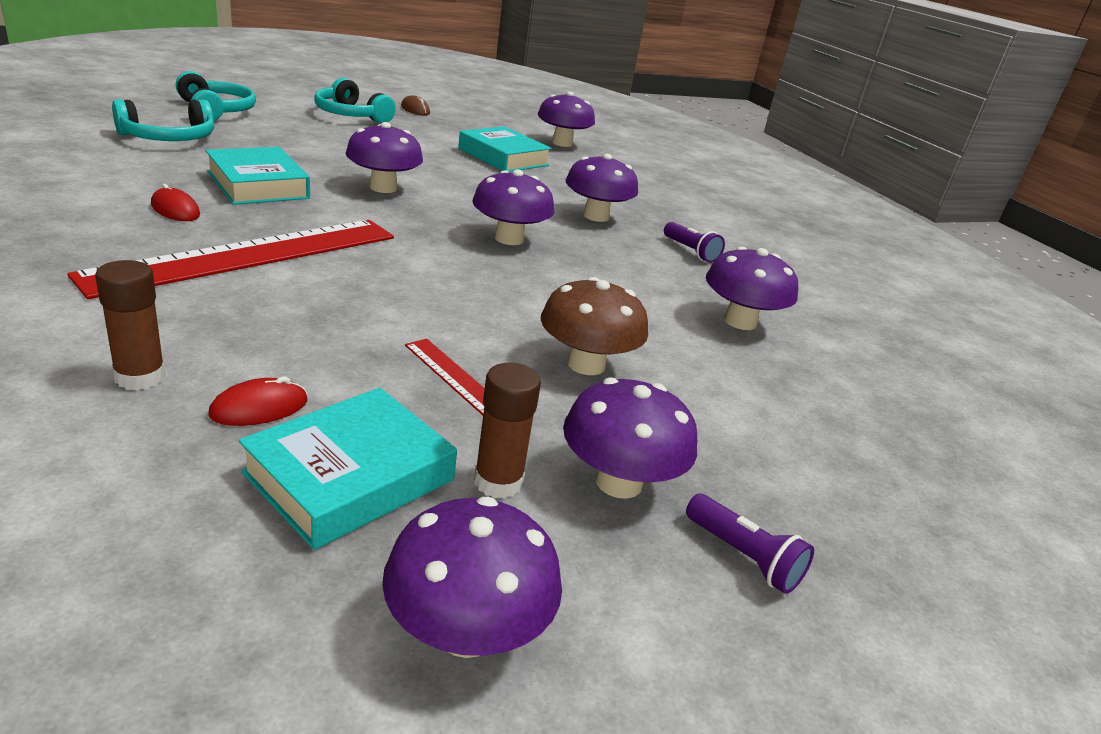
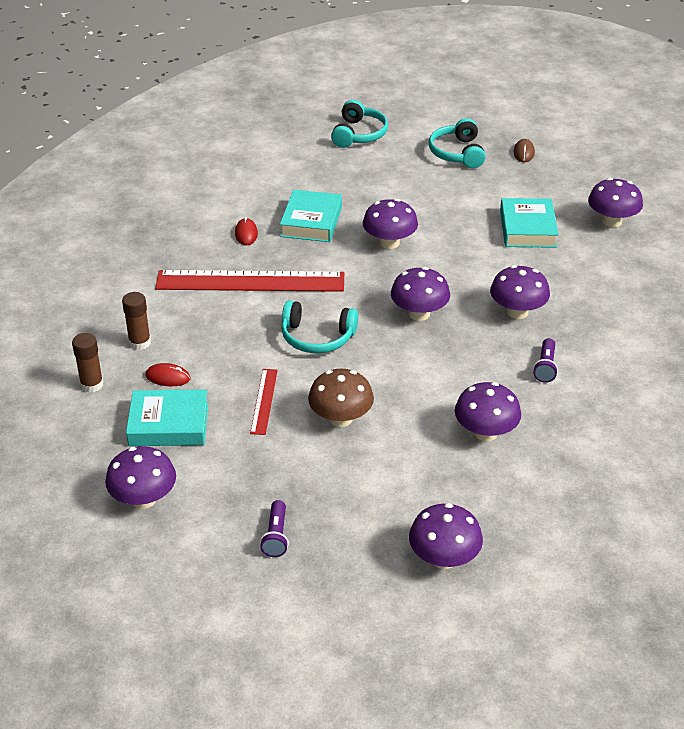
camera: 50 degrees right, 10 degrees up
turquoise headphones [112,99,214,141] -> turquoise headphones moved to [281,300,358,353]
brown glue stick [474,363,541,499] -> brown glue stick moved to [72,333,103,393]
purple mushroom [563,377,697,499] -> purple mushroom moved to [409,503,483,569]

